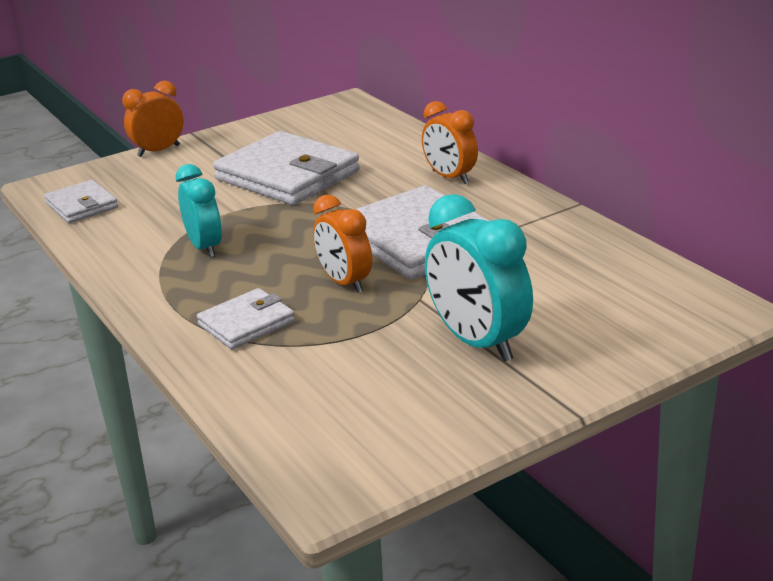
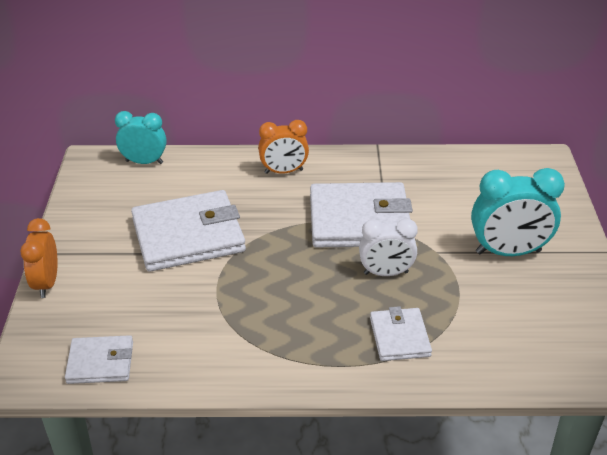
camera: 60 degrees left, 10 degrees up
turquoise clock [176,164,222,258] -> turquoise clock moved to [115,111,167,164]
orange clock [313,195,372,293] -> white clock [359,218,418,276]

